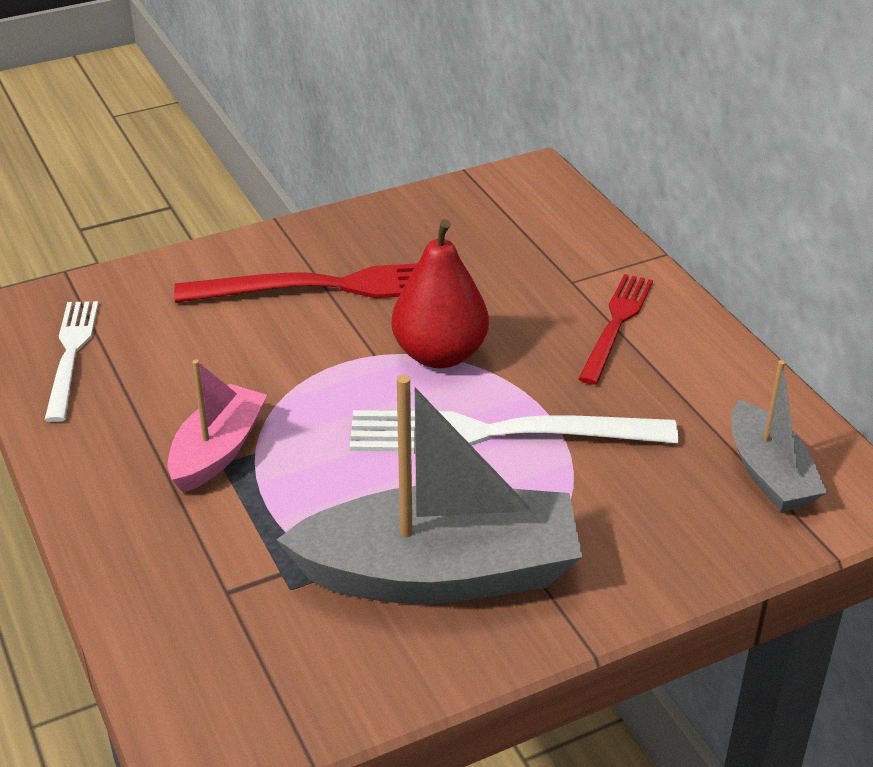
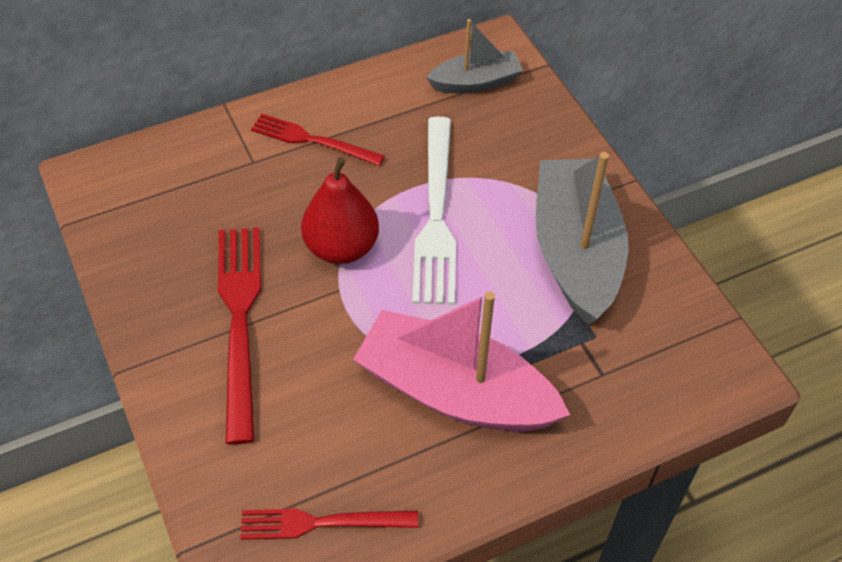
camera: 90 degrees left, 15 degrees up
white fork [44,301,99,422] -> red fork [240,508,418,540]
pink boat [167,359,267,493] -> pink boat [353,291,570,432], size x1.82

